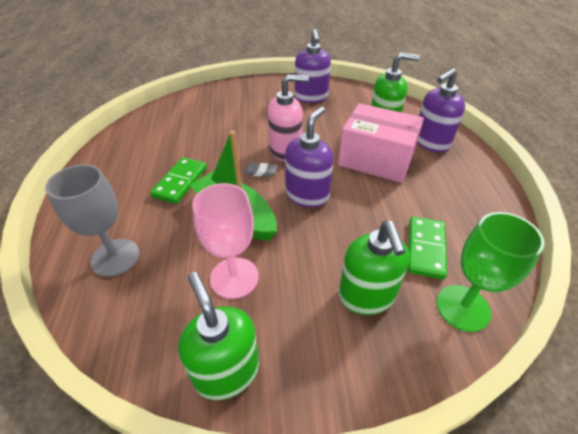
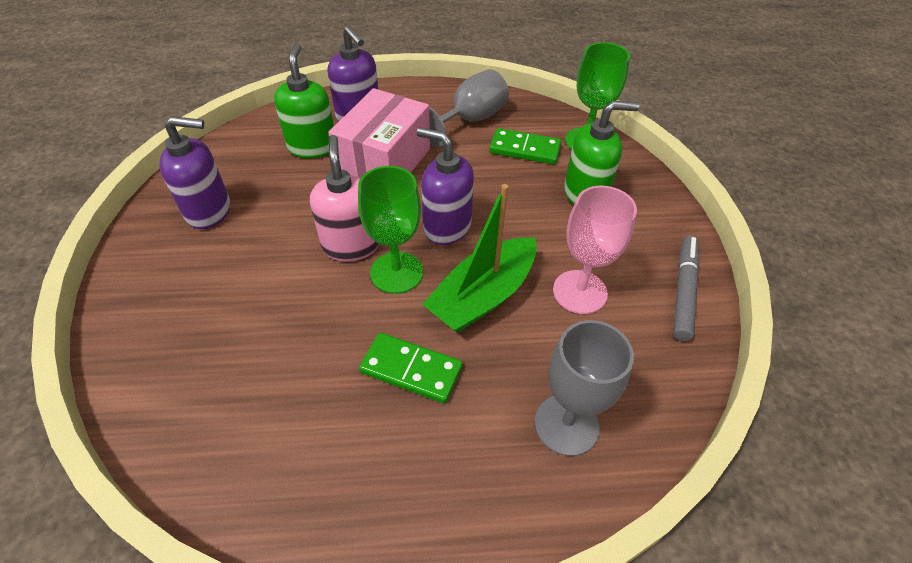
camera: 90 degrees left, 5 degrees up
green soap dispenser [178,272,259,400] -> grey marker [673,236,700,341]
grey eraser [244,163,277,177] -> green goblet [358,166,423,294]
none -> grey goblet [429,69,509,148]

